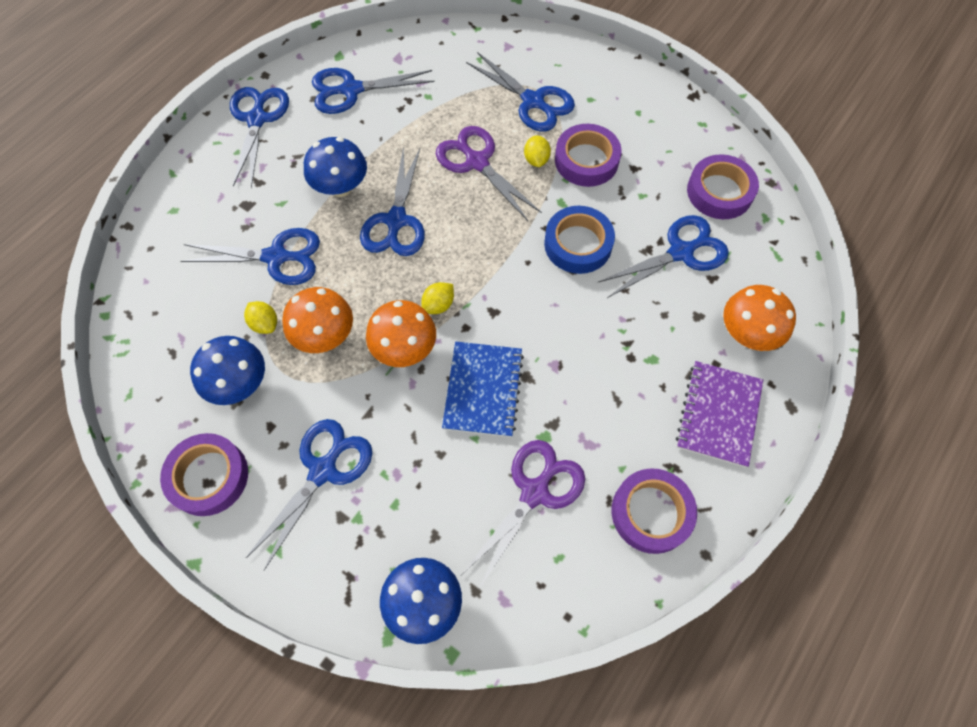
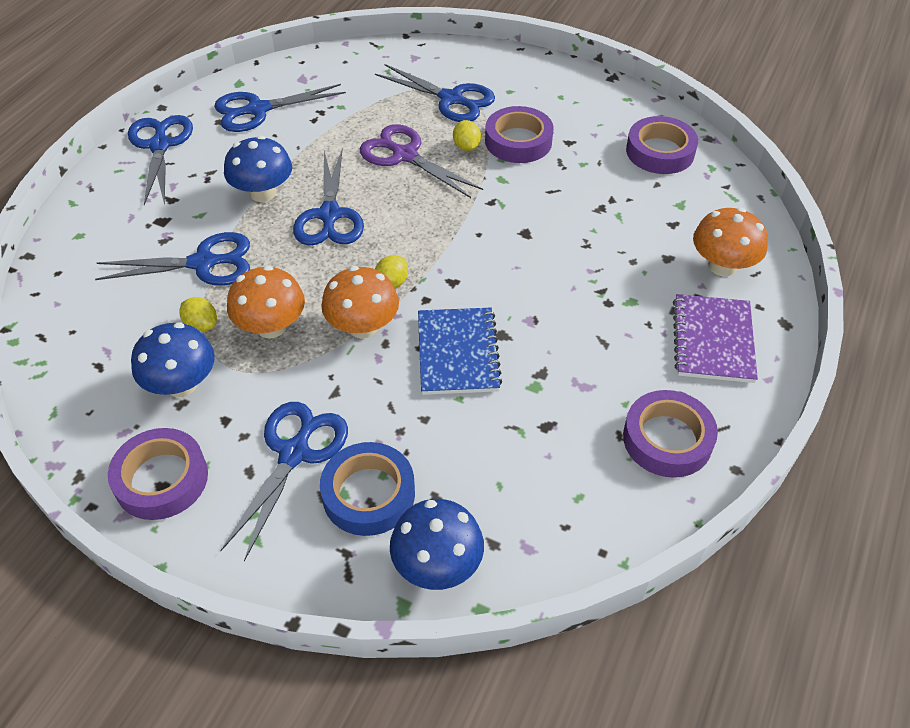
camera: 10 degrees left, 15 degrees down
purple scissors [461,440,585,589] -> none
blue tape [544,206,615,274] -> blue tape moved to [320,442,415,536]
blue scissors [597,215,729,298] -> none

